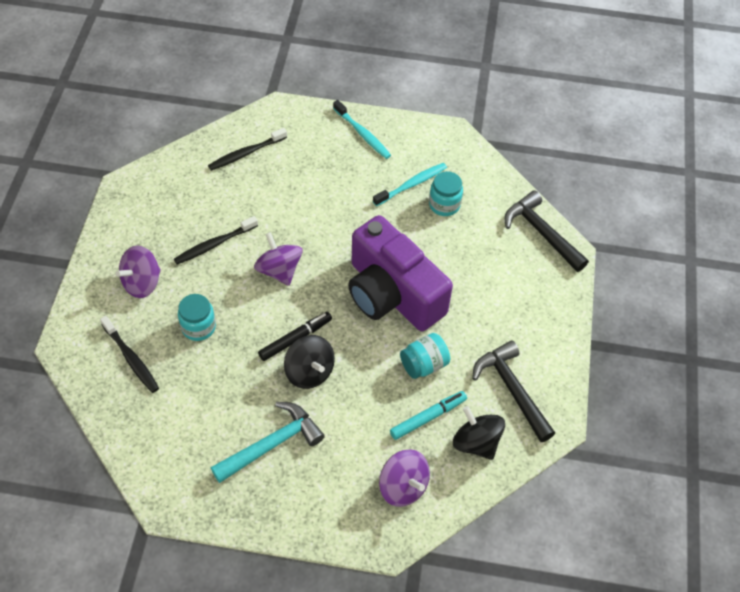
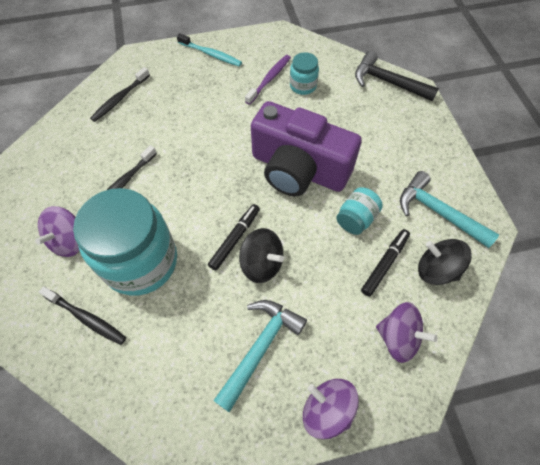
camera: 20 degrees left, 5 degrees up
turquoise jar [178,294,216,341] -> turquoise jar [73,188,177,296], size x2.19
purple spinning top [254,232,303,286] -> purple spinning top moved to [303,379,359,439]
turquoise toothbrush [373,163,447,206] -> purple toothbrush [245,55,291,105]
turquoise marker [390,391,467,440] -> black marker [361,229,410,297]
black hammer [472,340,555,442] -> turquoise hammer [400,171,499,248]

